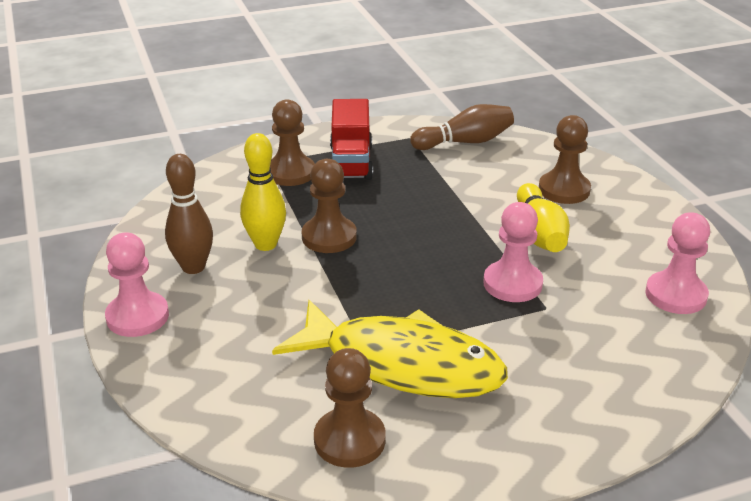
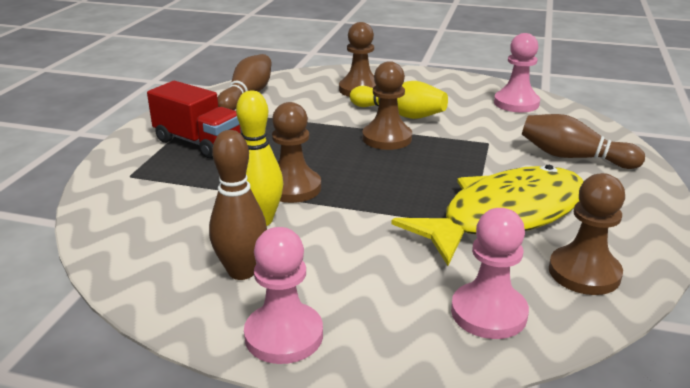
camera: 55 degrees left, 5 degrees down
brown pawn [270,99,315,186] -> brown pawn moved to [362,61,412,150]
pink pawn [483,202,543,302] -> pink pawn moved to [451,208,529,339]
none -> brown bowling pin [522,114,645,169]

